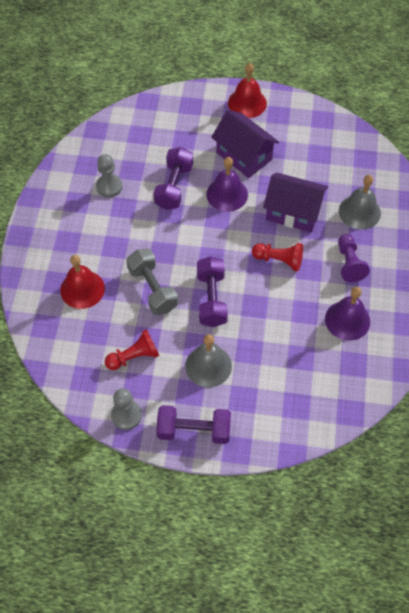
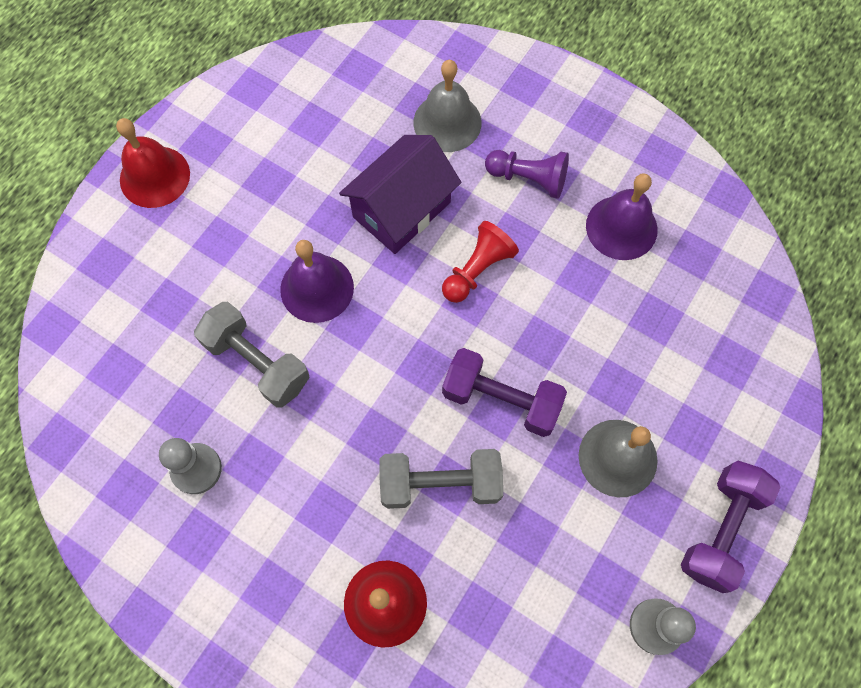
camera: 65 degrees left, 10 degrees up
red pawn [105,329,160,370] -> none
purple dumbbell [153,147,193,210] -> grey dumbbell [194,302,310,408]
purple house [211,110,279,178] -> none

